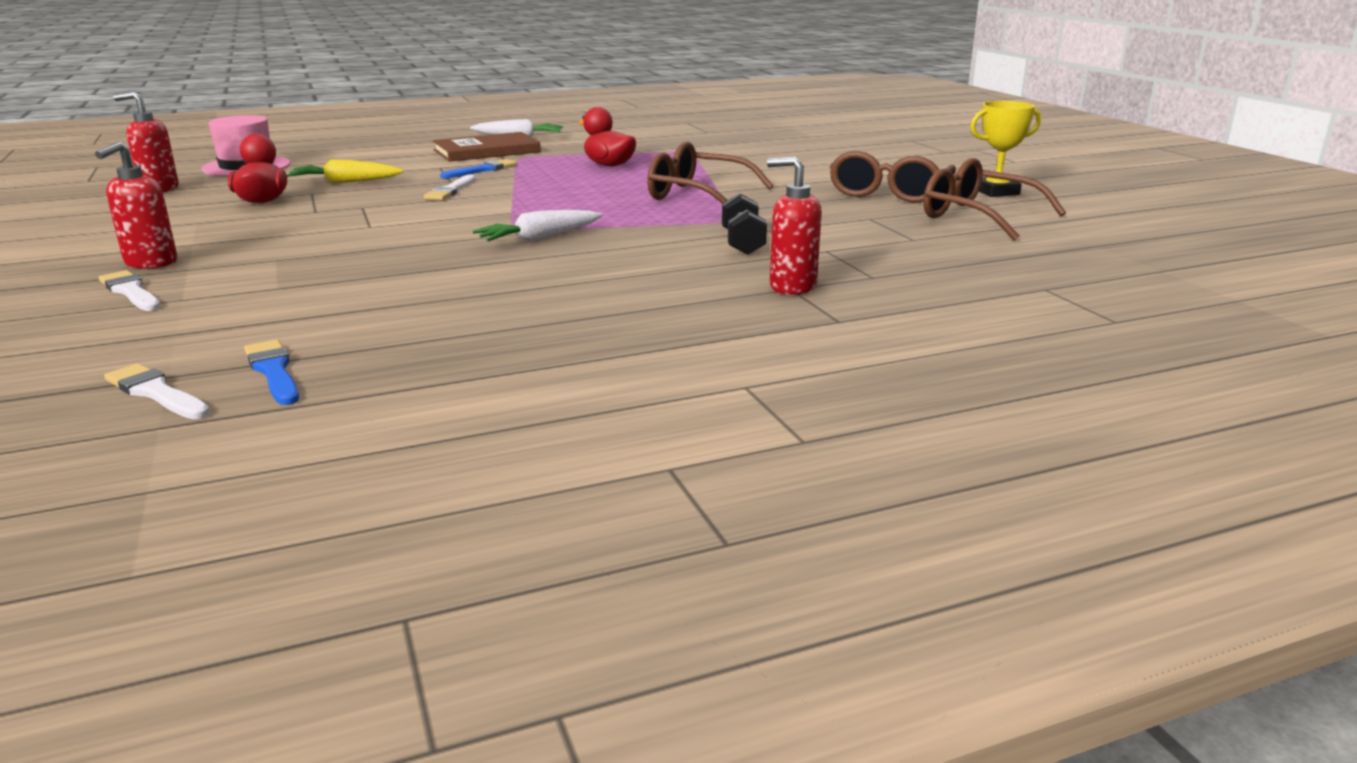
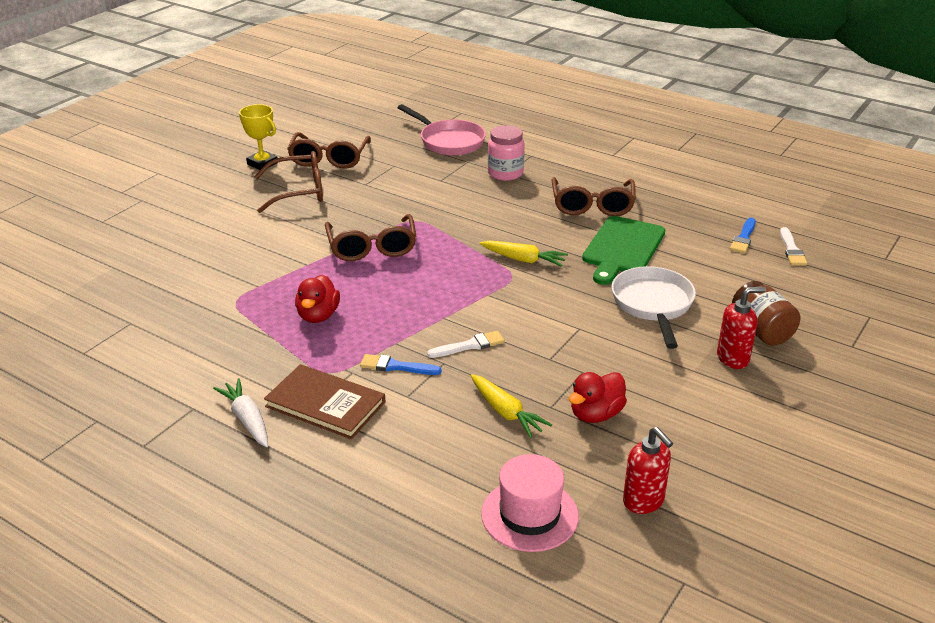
camera: 125 degrees left, 10 degrees up
white brush [99,270,161,311] -> brown jar [732,281,800,346]
white carrot [473,210,603,242] -> yellow carrot [480,241,568,267]
black dumbbell [722,193,767,255] -> none
red soap dispenser [767,156,822,295] -> pink jar [488,125,525,181]
none -> pink pan [397,104,486,156]
none -> brown glasses [552,177,636,216]
none -> green cutting board [582,216,665,285]
none -> white pan [612,266,696,349]

